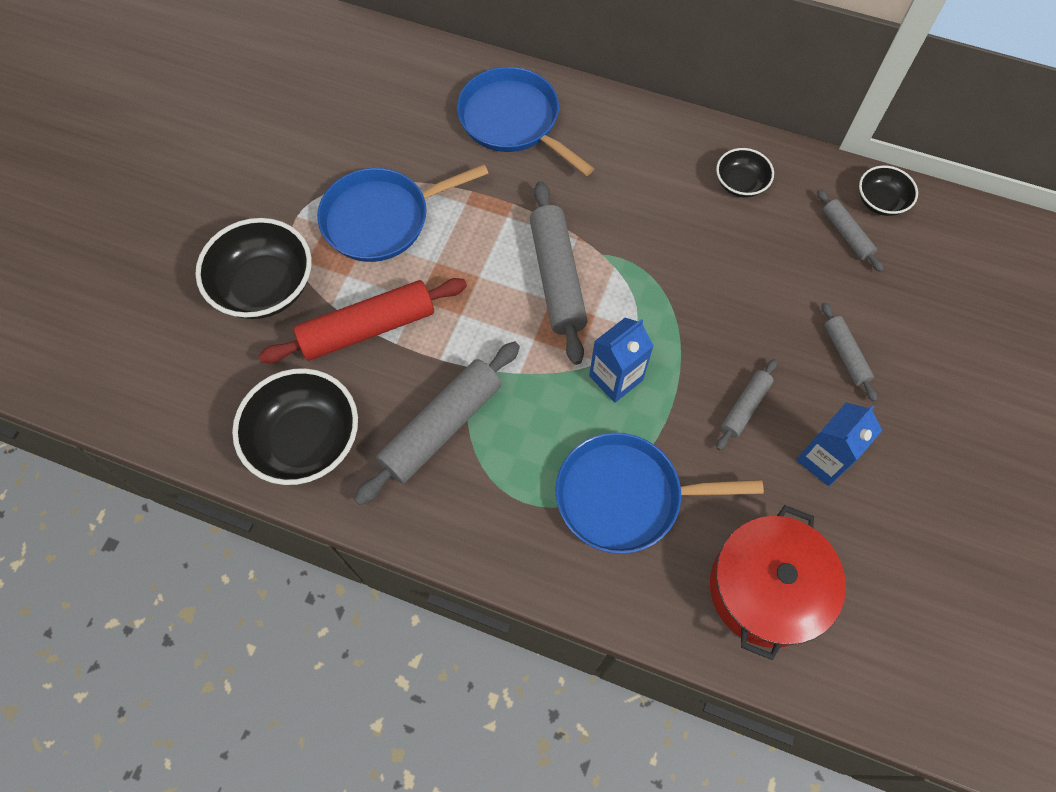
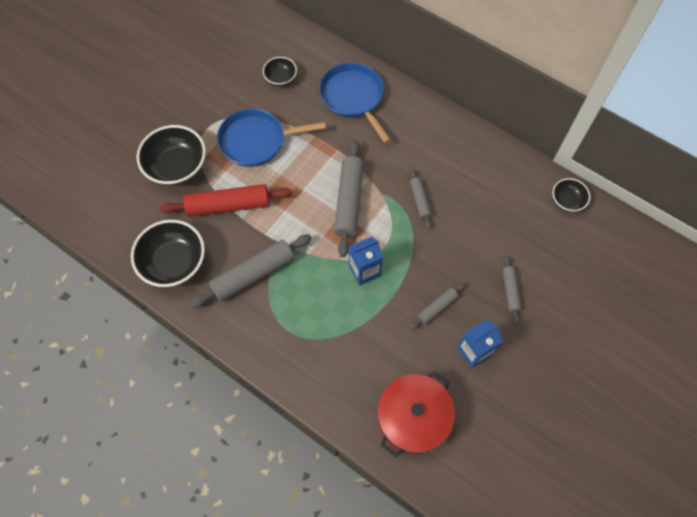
camera: 15 degrees right, 0 degrees up
blue pan [556,433,764,554] -> none
black bowl [716,148,774,198] -> black bowl moved to [263,57,297,86]
grey rolling pin [817,189,884,272] -> grey rolling pin moved to [410,169,432,229]

